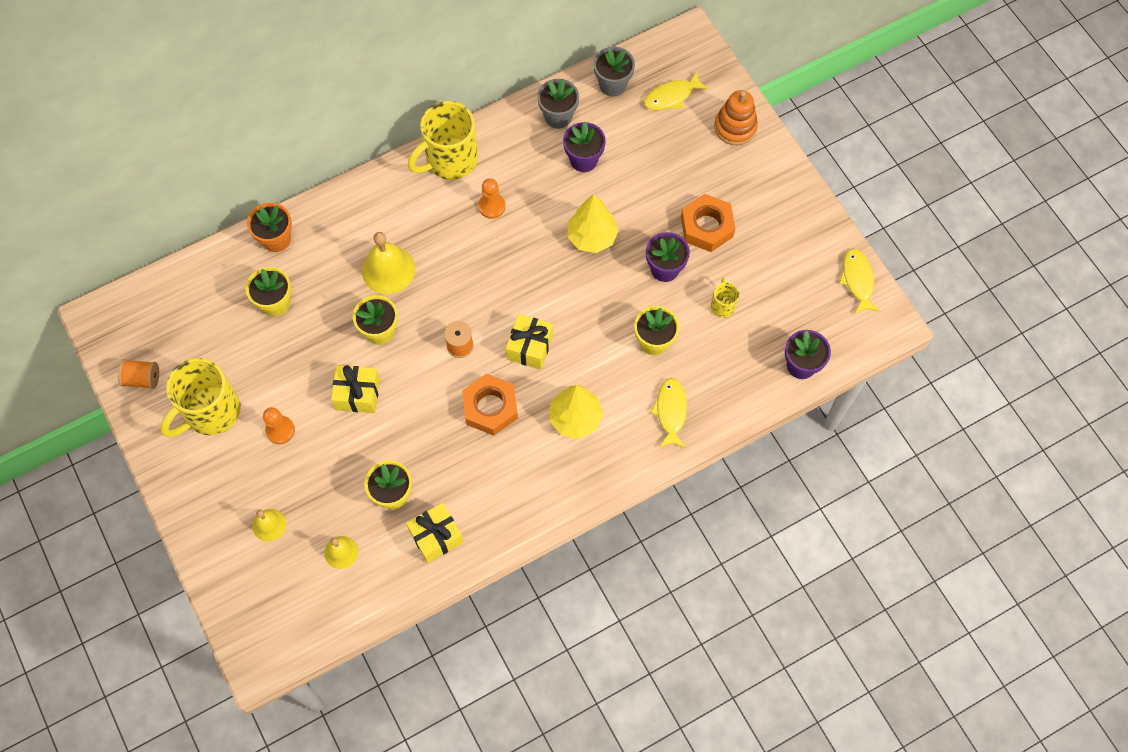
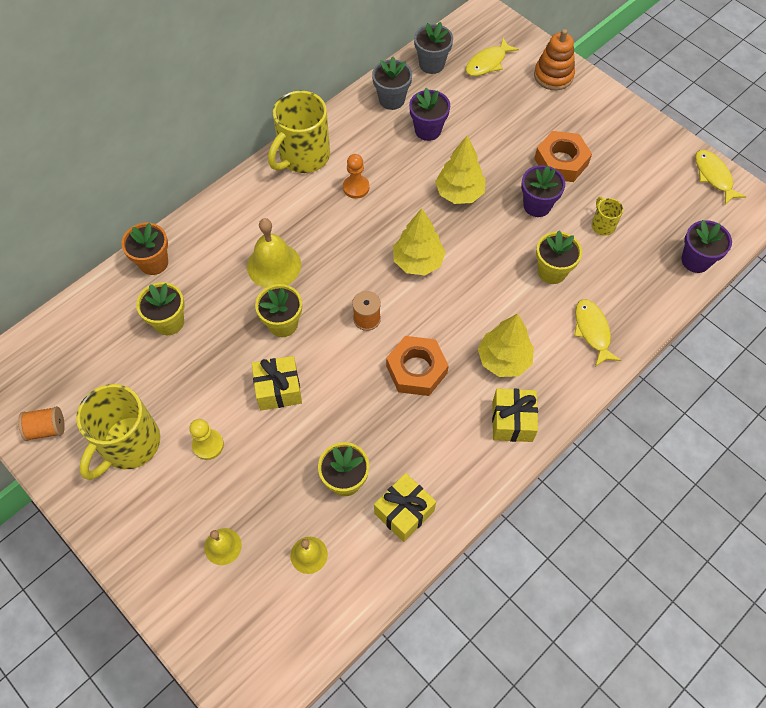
camera: 15 degrees left, 5 degrees down
orange pawn [263,407,295,444] -> yellow pawn [189,419,224,460]
yellow gift [506,314,553,370] -> yellow gift moved to [492,388,538,442]
none -> yellow tree [393,208,446,275]

